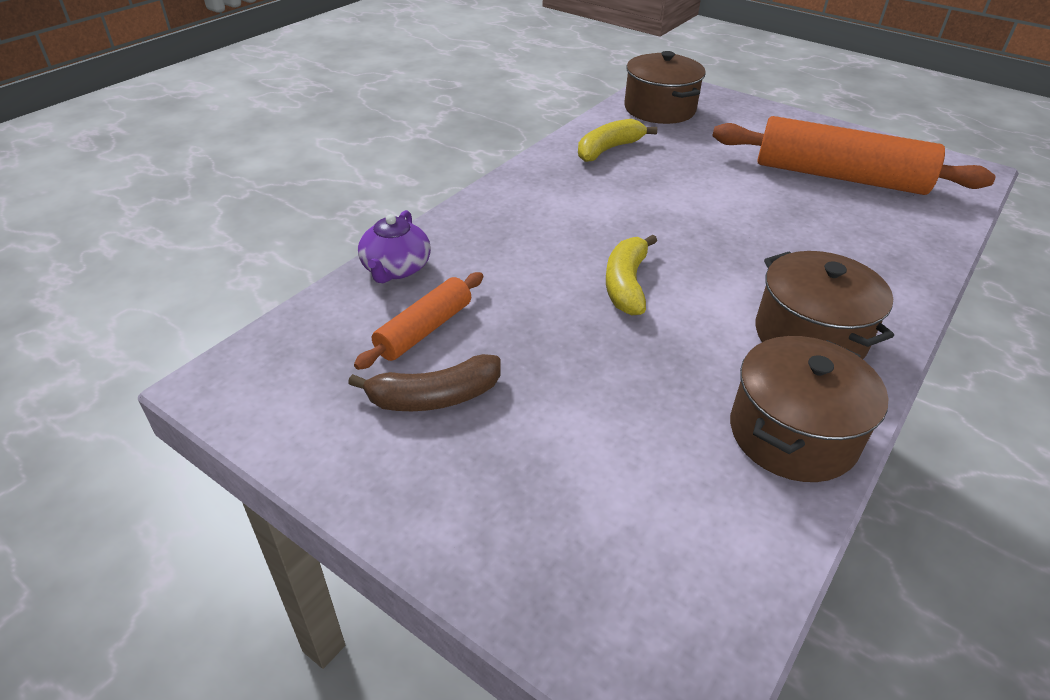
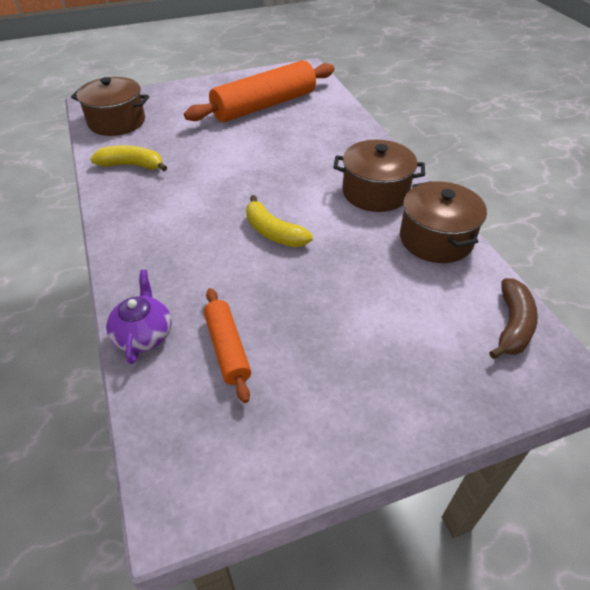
camera: 55 degrees left, 5 degrees up
brown banana [348,354,500,411] -> brown banana moved to [489,278,538,359]
purple teapot [358,210,431,283] -> purple teapot turned 135 degrees counterclockwise [106,270,172,364]
yellow banana [578,119,657,162] -> yellow banana turned 105 degrees clockwise [90,145,167,171]

